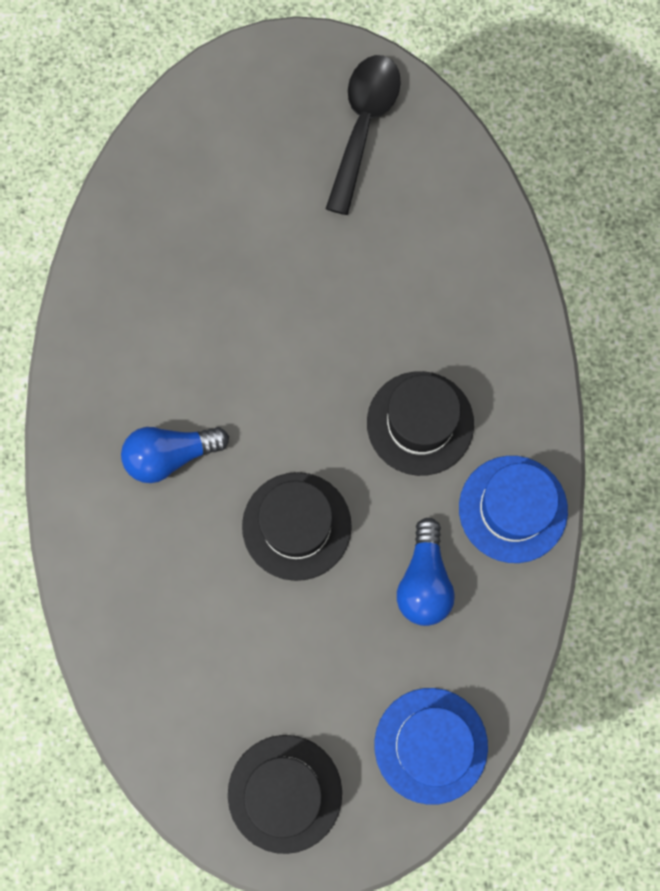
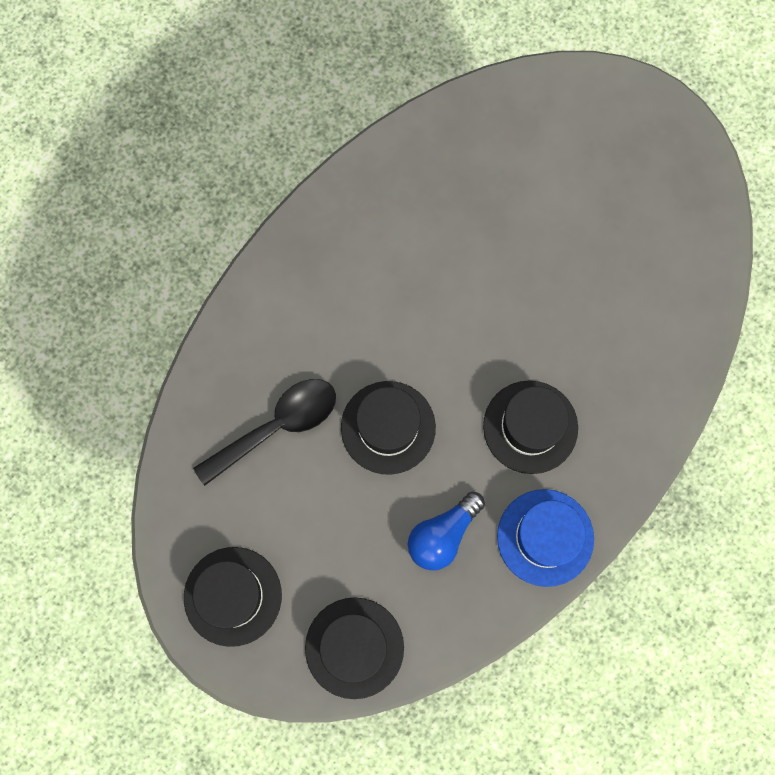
camera: 40 degrees right, 0 degrees up
blue light bulb [121,427,229,483] -> none
black spoon [326,55,401,215] -> black spoon moved to [193,379,336,486]
blue hat [374,688,488,805] -> black hat [305,597,404,699]

